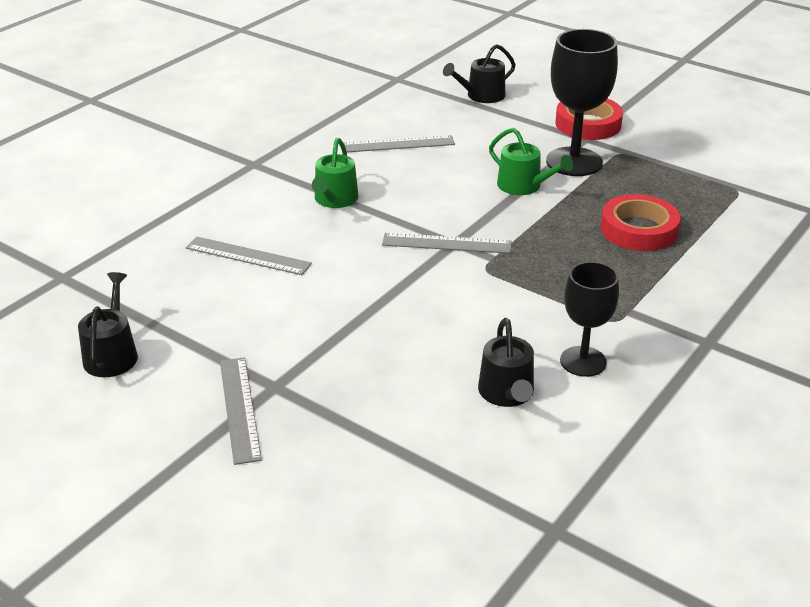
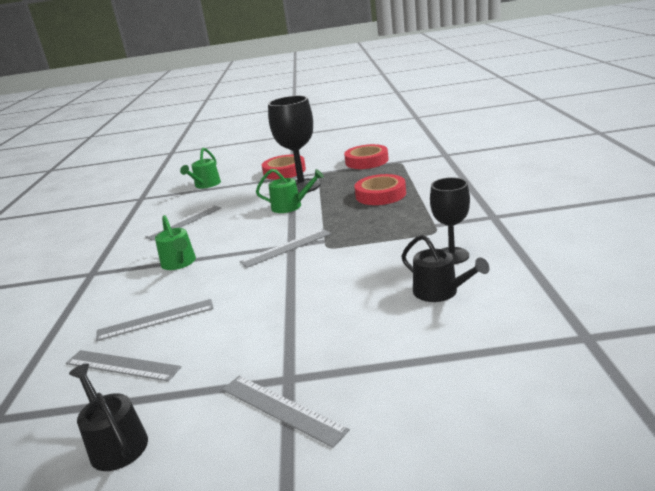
camera: 35 degrees left, 10 degrees down
black watering can [443,44,516,103] -> green watering can [180,148,221,189]
none -> grey ruler [66,350,181,382]
none -> red tape [344,144,389,169]

